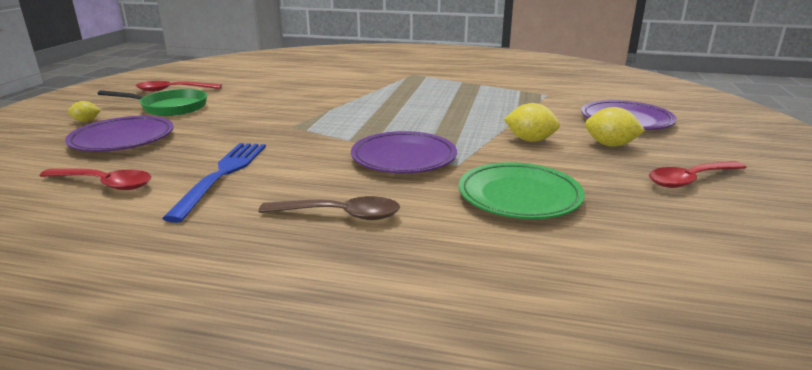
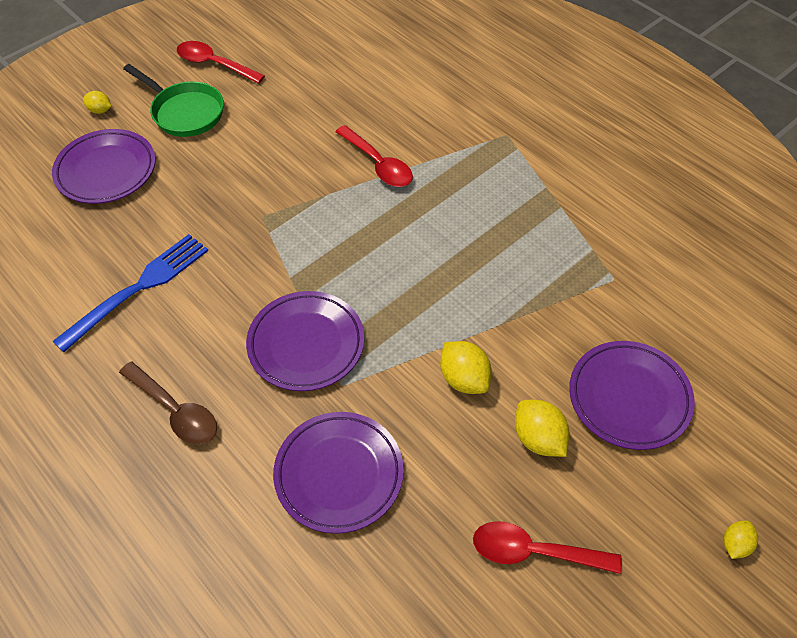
camera: 35 degrees right, 30 degrees up
red spoon [40,168,151,190] -> red spoon moved to [335,125,413,187]
green plate [459,162,585,219] -> purple plate [273,412,404,534]
none -> yellow lemon [724,521,758,559]

